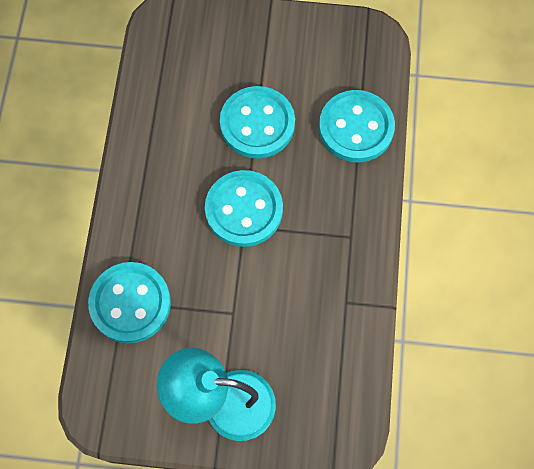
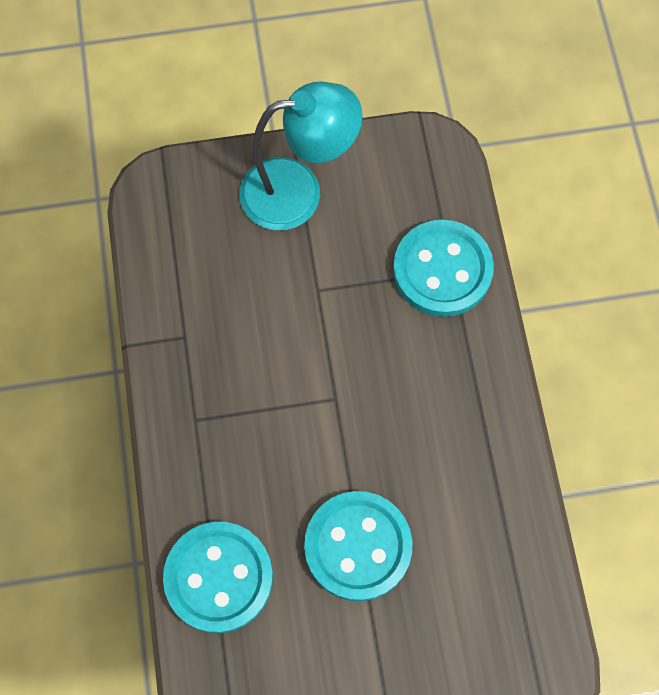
camera: 165 degrees right, 0 degrees up
turquoise button [205,170,283,247] -> none

